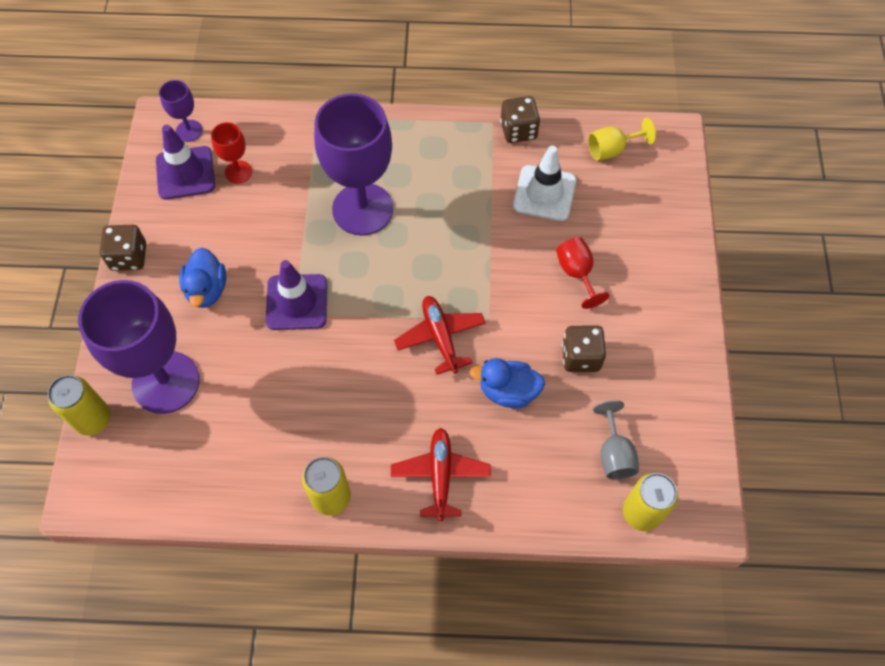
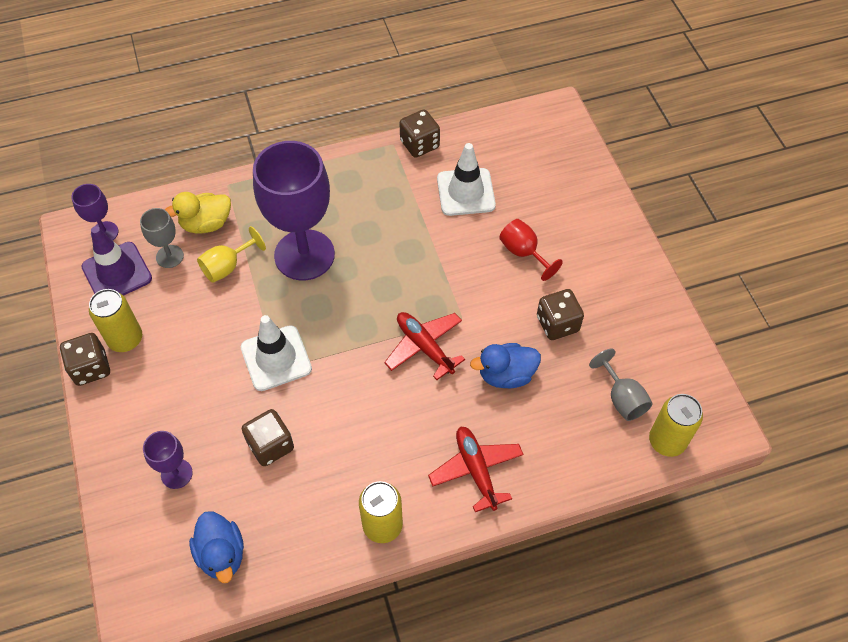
camera: 20 degrees left, 5 degrees down
yellow can [48,375,111,436] -> yellow can moved to [89,289,142,352]
purple goblet [78,280,200,414] -> purple goblet [143,431,193,489], size x0.45
blue duck [179,248,226,308] -> blue duck moved to [189,511,244,583]
red goblet [211,122,252,184] -> grey goblet [140,208,184,268]
purple traffic cone [266,260,327,330] -> white traffic cone [241,315,312,391]
yellow goblet [588,118,656,160] -> yellow goblet moved to [197,226,266,283]
none -> yellow duck [165,192,231,233]
none -> brown dice [242,409,294,466]

